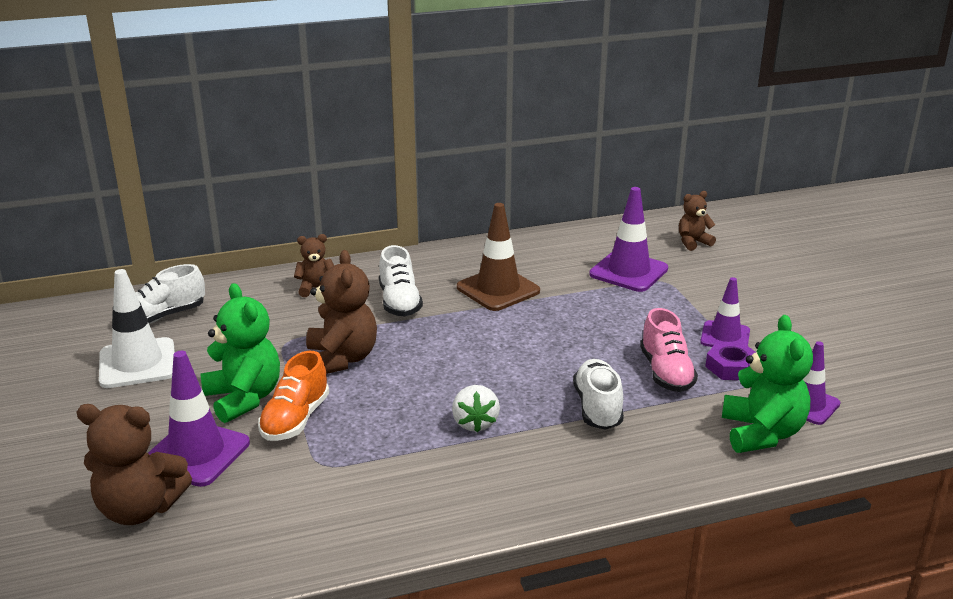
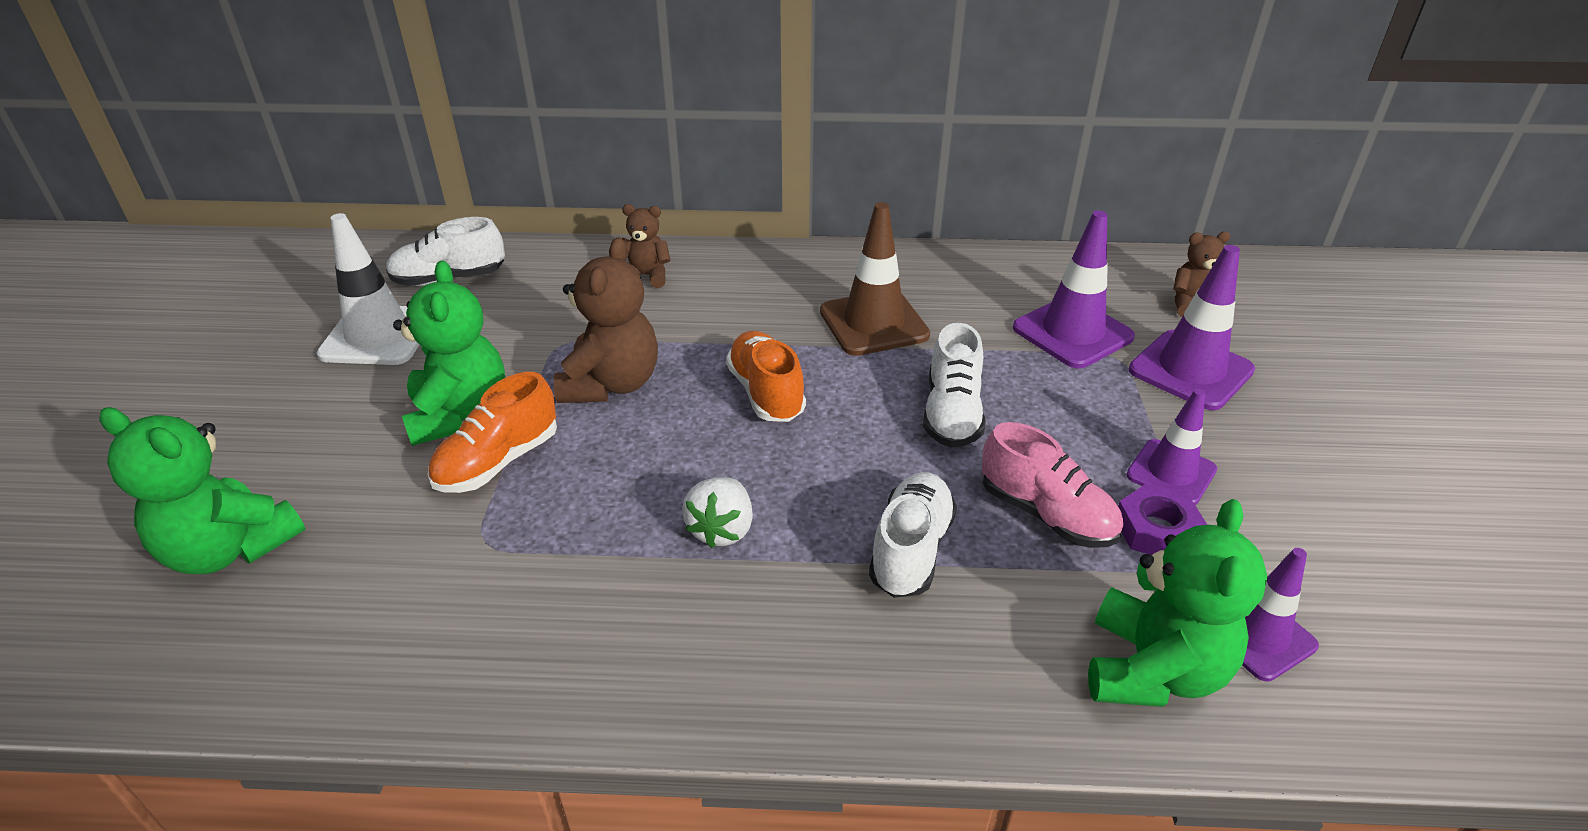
camera: 20 degrees right, 10 degrees up
brown teddy bear [77,404,192,525] -> green teddy bear [99,407,306,574]
purple traffic cone [148,351,250,487] -> purple traffic cone moved to [1129,245,1255,410]
white shoe [379,245,423,316] -> white shoe moved to [923,323,985,448]
pink shoe [640,308,698,392] -> pink shoe turned 60 degrees counterclockwise [982,422,1123,548]
none -> orange shoe [726,331,806,422]

